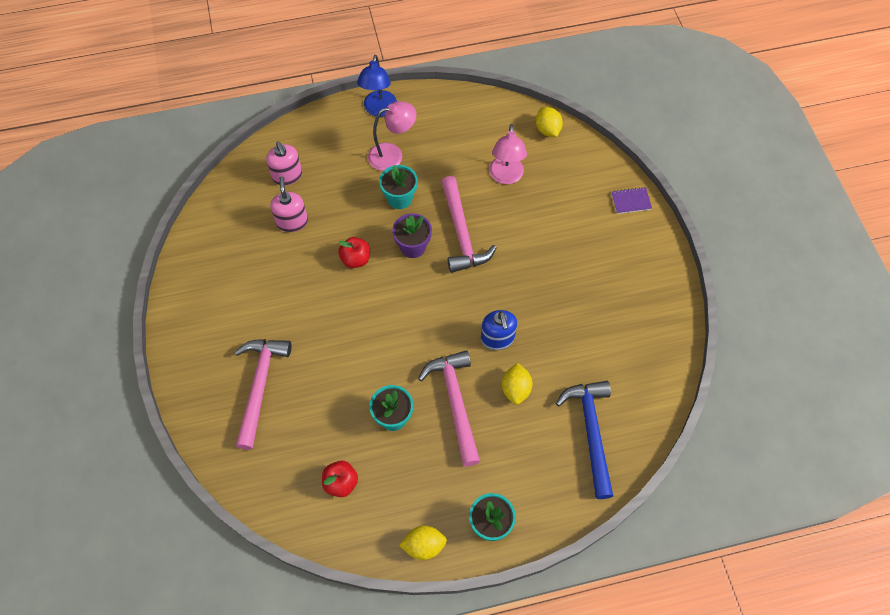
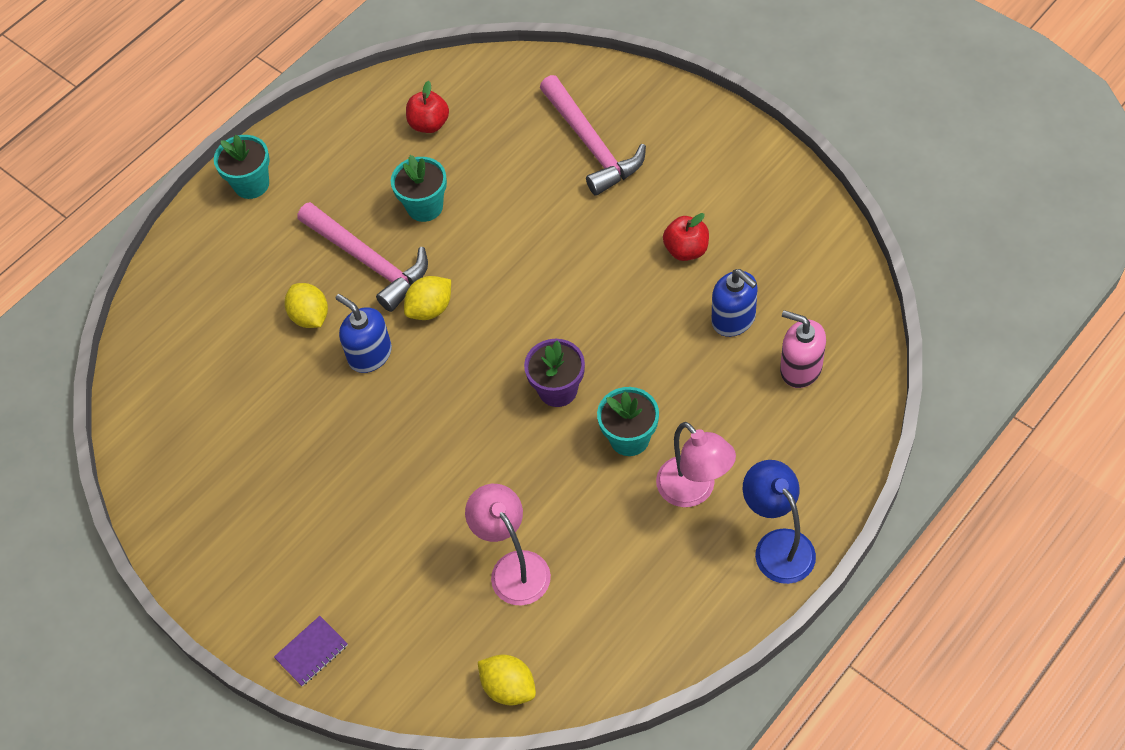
camera: 150 degrees right, 5 degrees down
pink soap dispenser [270,176,308,232] -> blue soap dispenser [711,269,758,337]
red apple [338,237,370,268] -> red apple moved to [663,213,709,261]
pink lamp [368,101,416,171] -> pink lamp turned 75 degrees counterclockwise [656,422,736,507]
yellow lemon [399,526,447,560] -> yellow lemon moved to [404,276,451,320]
pink hammer [441,176,497,273] -> none
blue hammer [556,381,613,499] -> none

